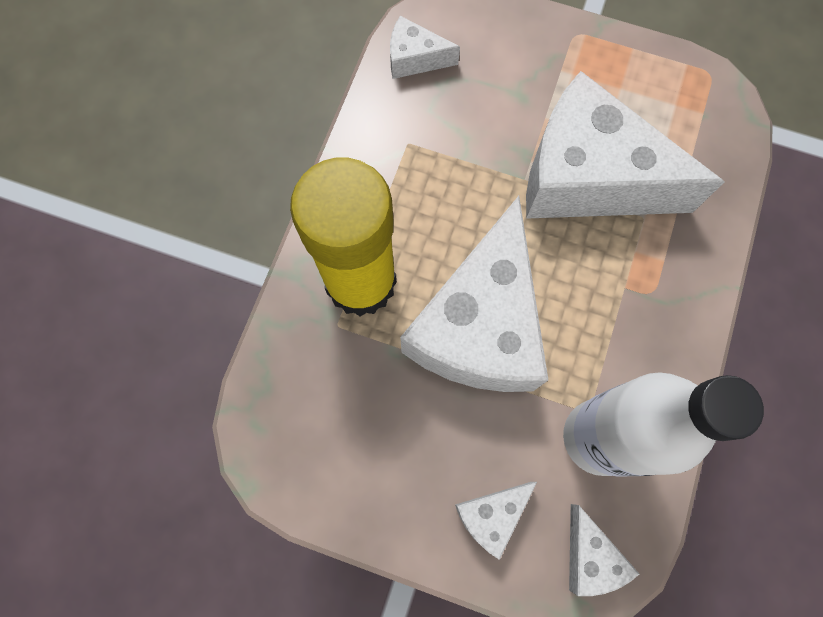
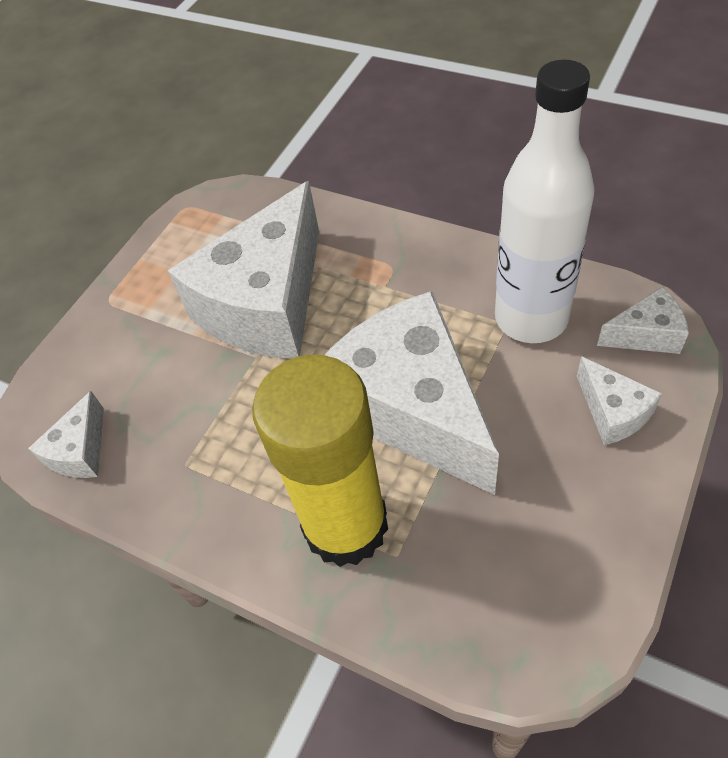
camera: 75 degrees left, 20 degrees down
white cheese [400,196,548,392] -> white cheese turned 150 degrees counterclockwise [325,291,499,495]

